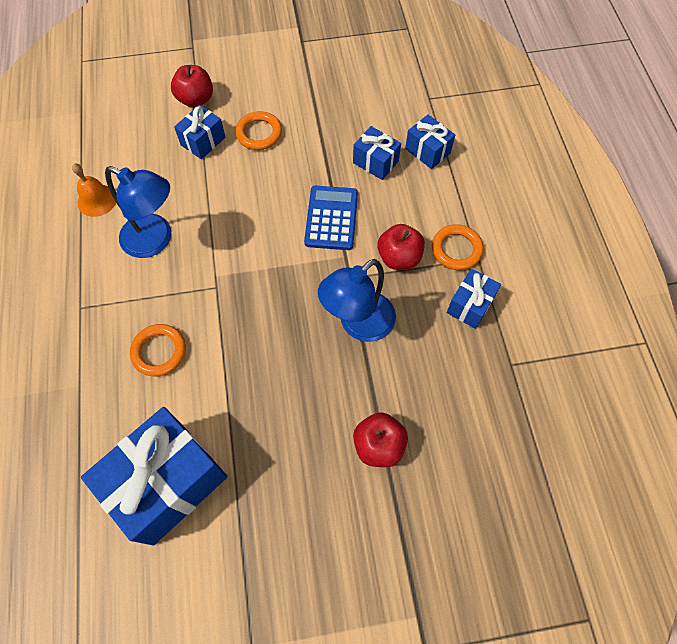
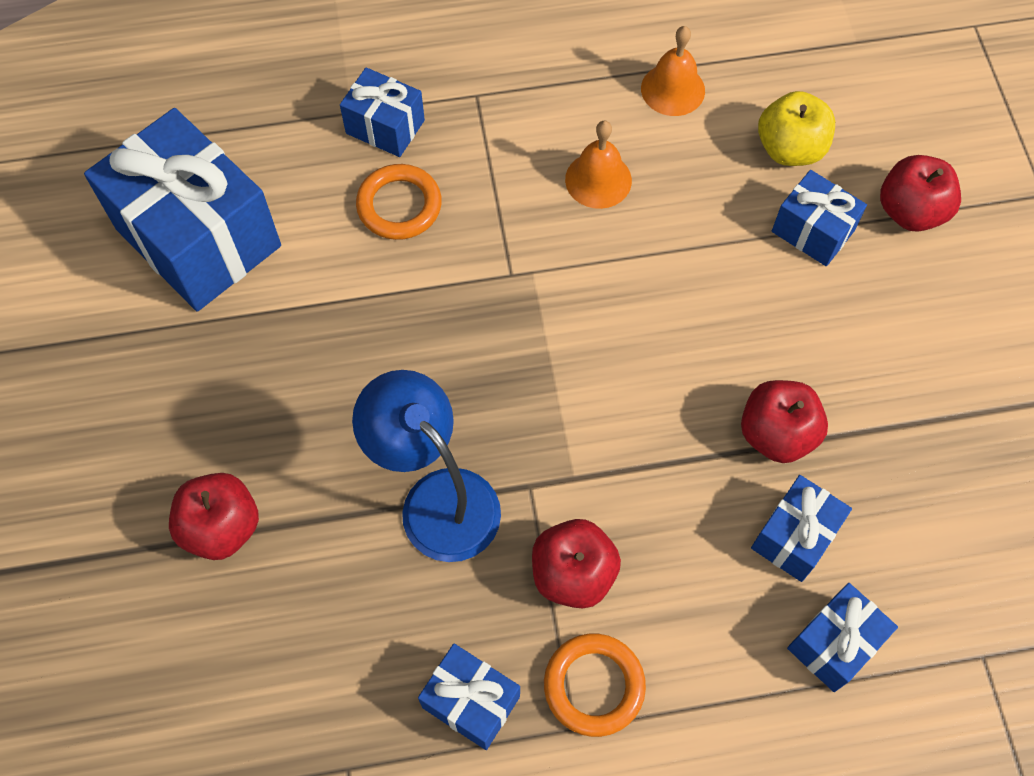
camera: 90 degrees right, 0 degrees up
blue lamp [105,166,171,258] -> orange bell [565,121,632,209]
orange ring [235,111,282,150] -> none
blue calculator [304,186,358,250] -> none
none -> blue gift [340,68,425,157]
none -> red apple [741,380,828,463]
none -> yellow apple [758,91,835,166]

